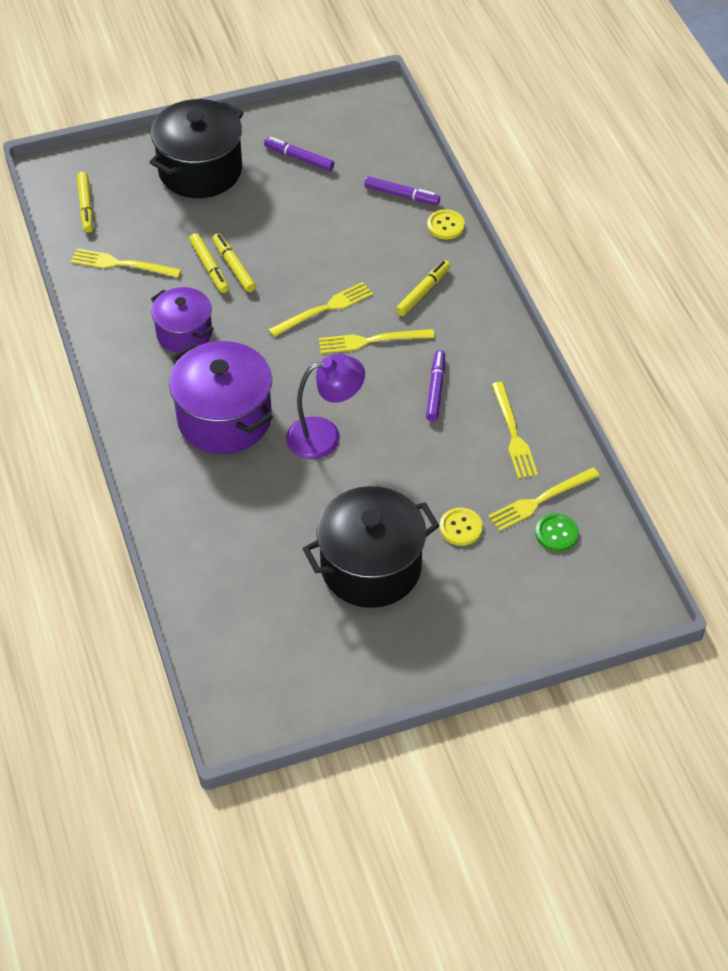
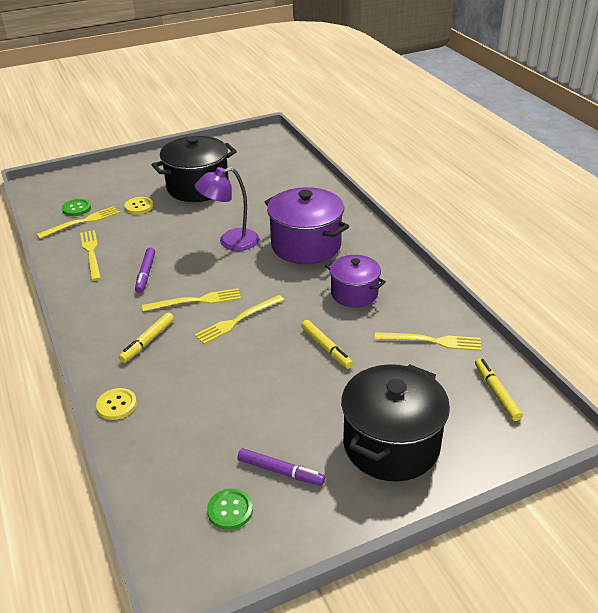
camera: 175 degrees right, 15 degrees down
yellow marker [189,233,229,293] -> none
purple marker [364,176,440,205] -> none
none -> green button [207,488,253,530]

